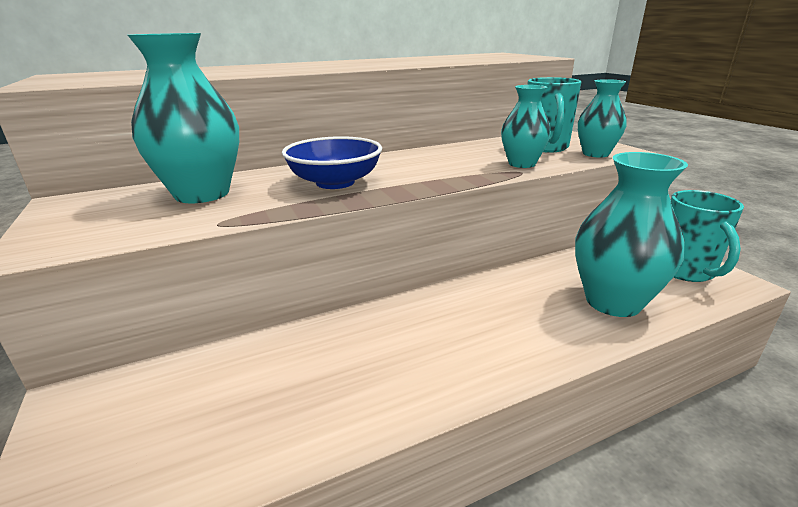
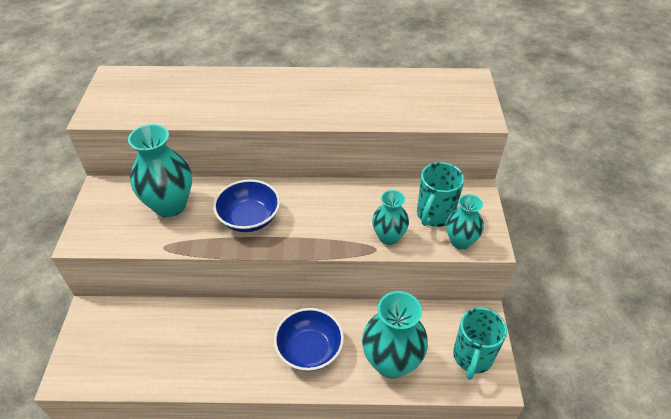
camera: 25 degrees right, 20 degrees up
none -> blue bowl [274,308,344,371]

